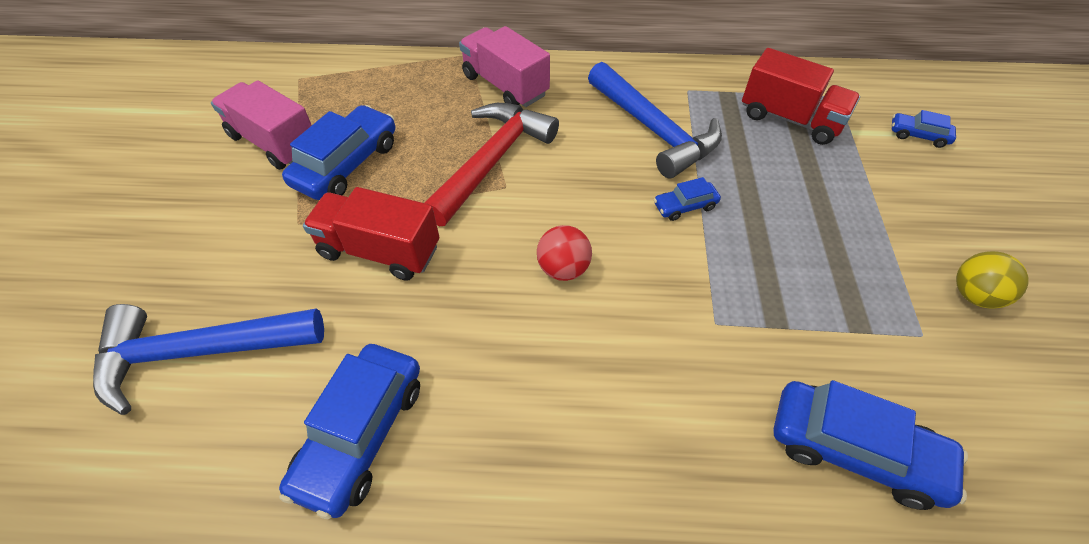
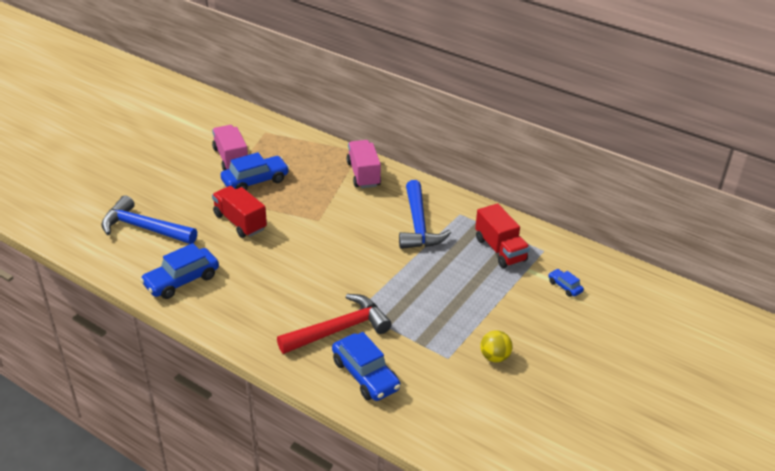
camera: 30 degrees right, 15 degrees down
red hammer [424,103,559,226] -> red hammer moved to [277,294,392,354]
red ball [537,225,592,281] -> none
blue car [654,177,721,221] -> none

